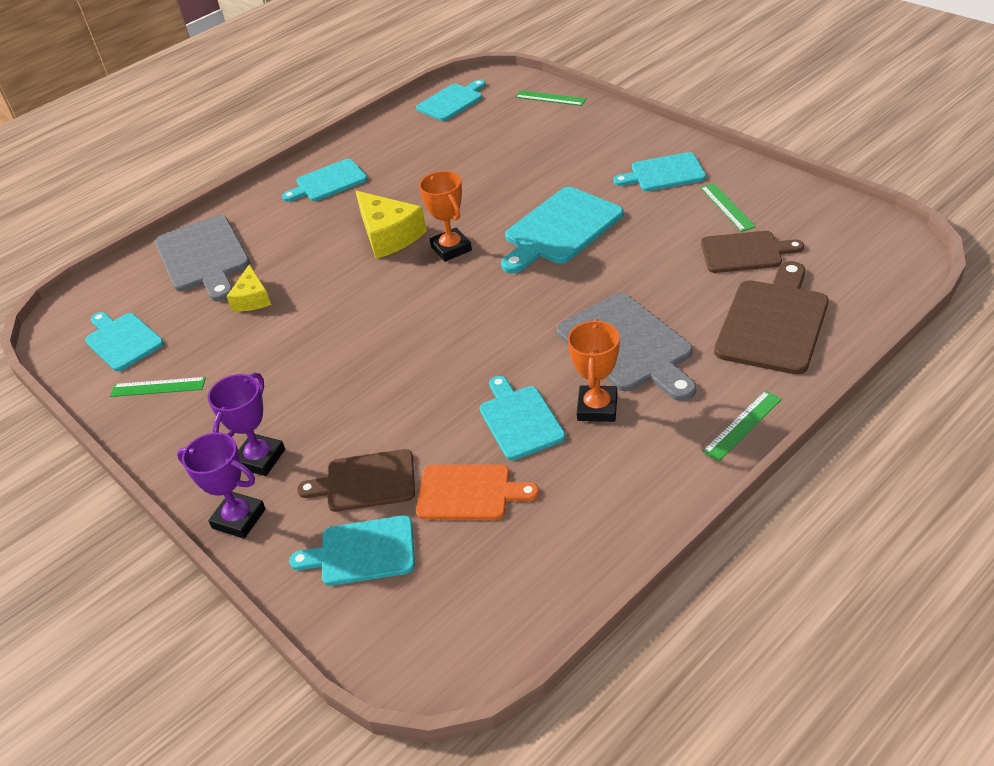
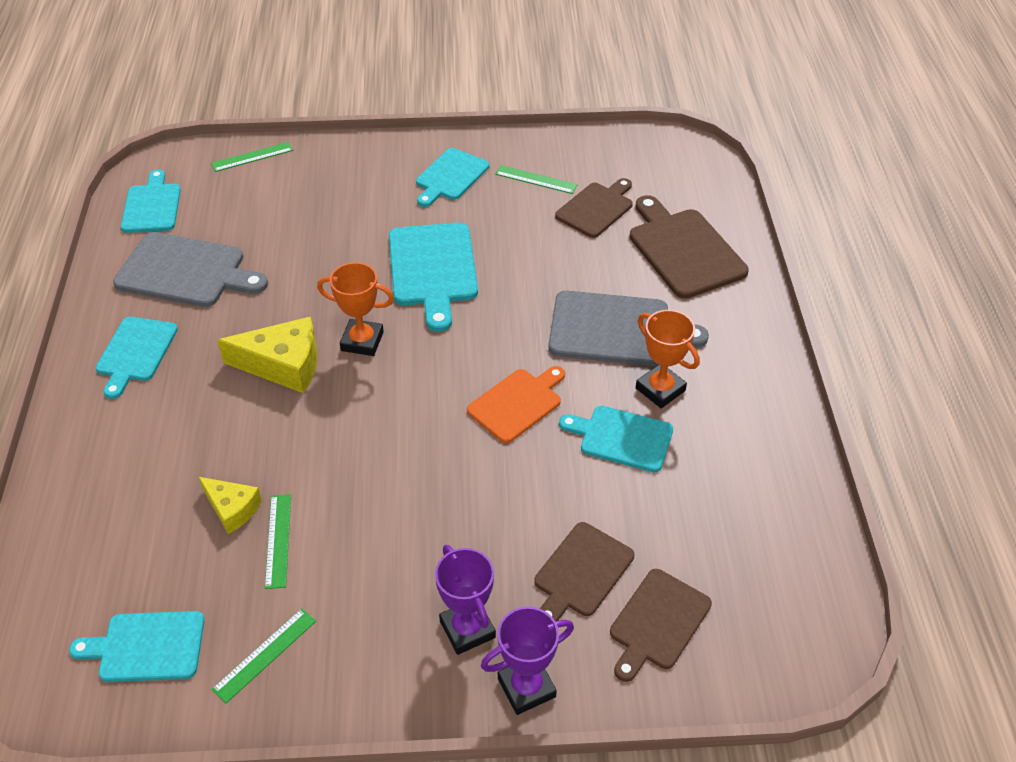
camera: 55 degrees left, 5 degrees up
grey cutting board [155,215,250,302] -> grey cutting board moved to [113,232,268,307]
turquoise cutting board [289,515,415,586] -> brown cutting board [610,569,712,682]
orange cutting board [416,465,539,520] -> orange cutting board moved to [467,366,565,443]
green ruler [703,391,782,461] -> green ruler moved to [265,494,291,589]

